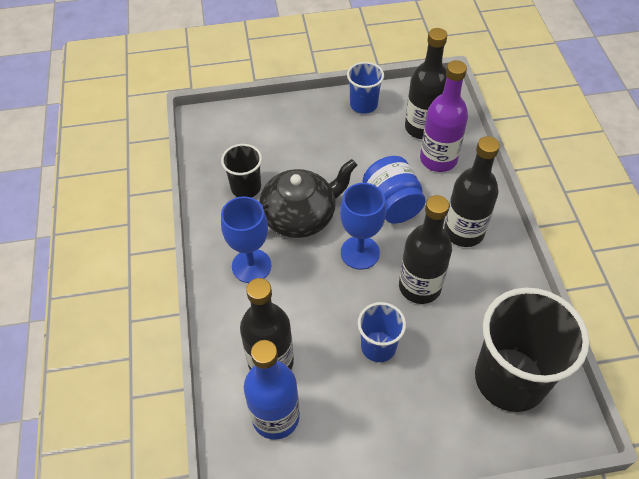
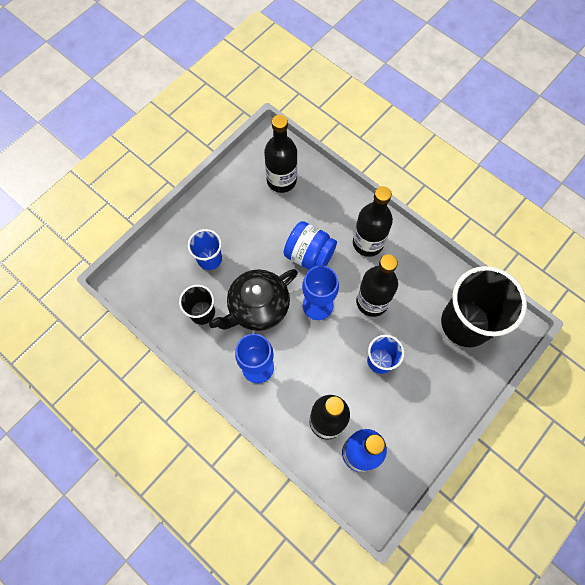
camera: 40 degrees left, 15 degrees up
black teapot [259,159,357,238] -> black teapot turned 150 degrees counterclockwise [209,269,298,331]
blue cup [347,62,384,114] -> blue cup moved to [188,229,222,270]
purple bottle [420,60,468,172] -> none

